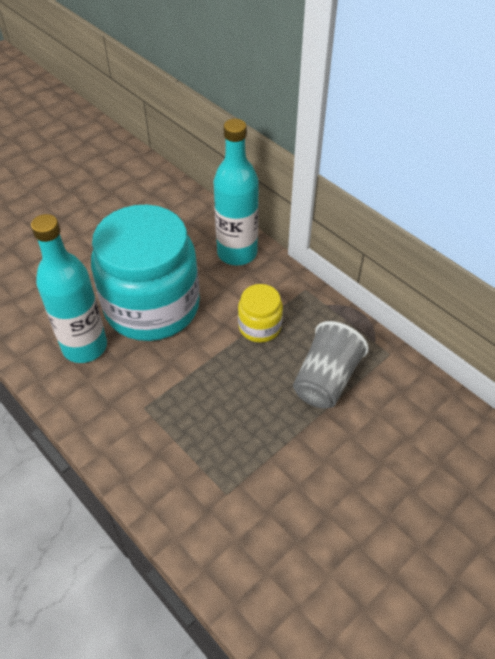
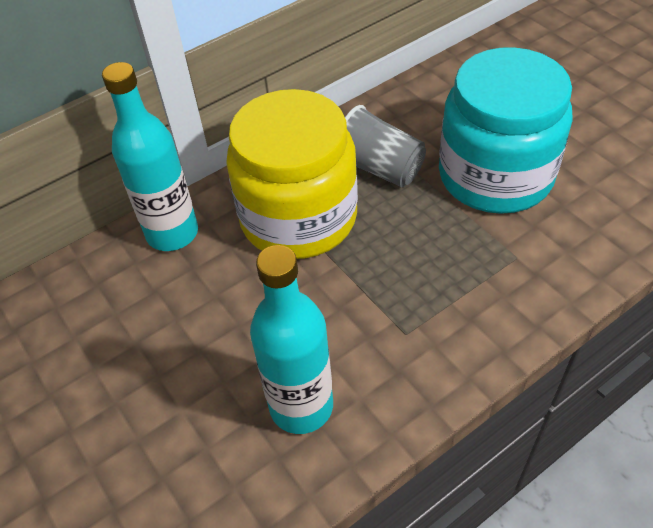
camera: 80 degrees left, 0 degrees up
turquoise jar [91,205,200,341] -> turquoise jar moved to [439,47,573,214]
yellow jar [238,284,283,343] -> yellow jar [226,89,358,259], size x2.28

